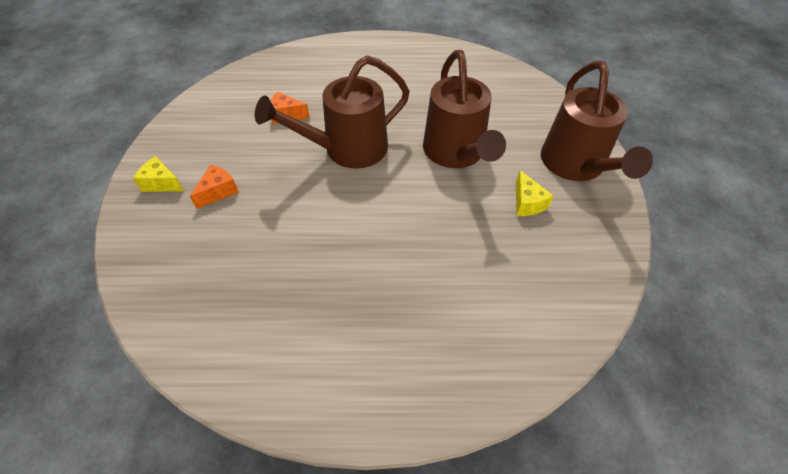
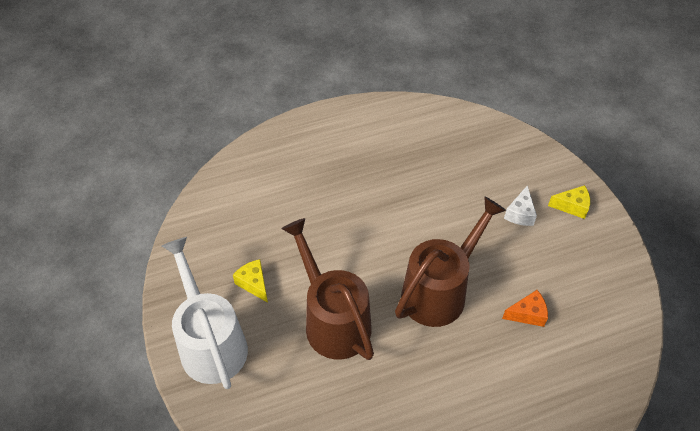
camera: 160 degrees right, 0 degrees up
orange cheese [190,165,239,209] -> white cheese [504,185,537,226]
brown watering can [541,61,653,181] -> white watering can [162,237,248,389]

